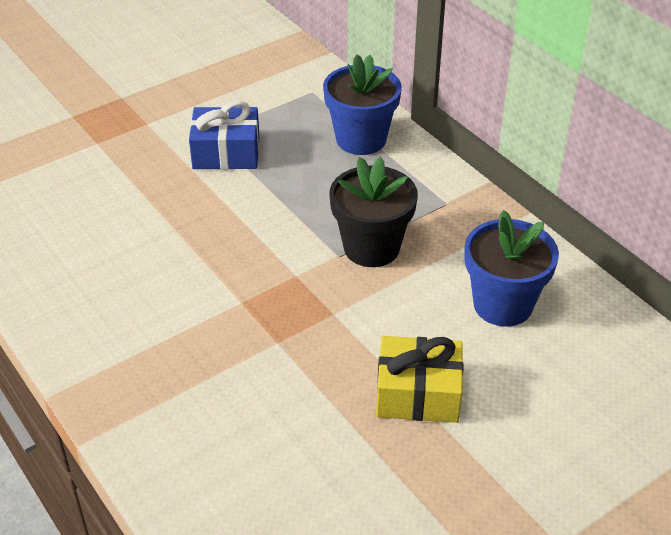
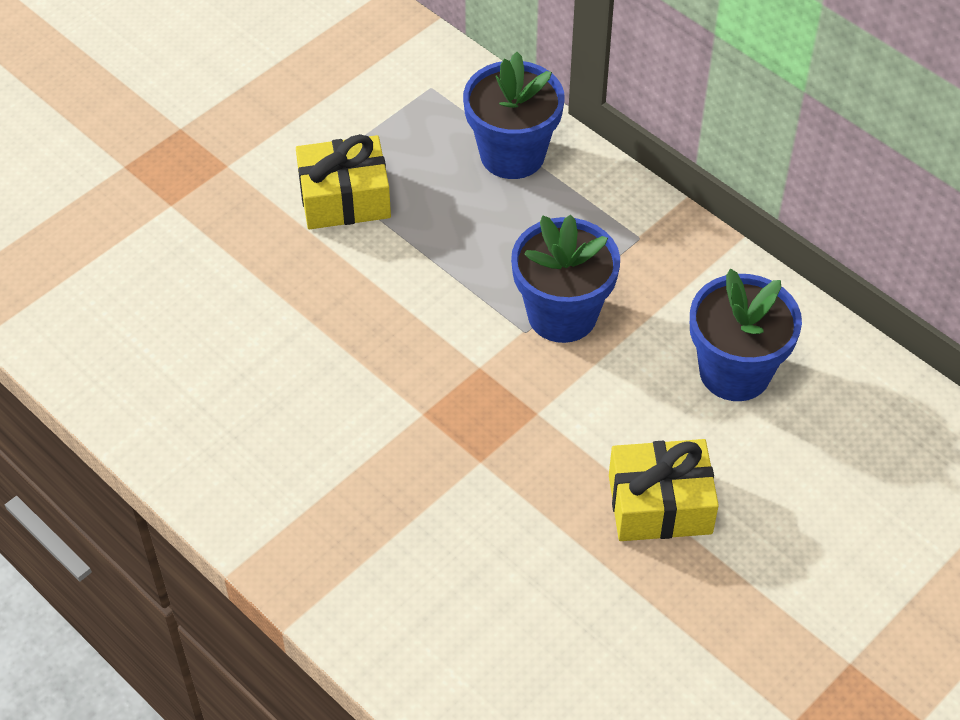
camera: 10 degrees left, 10 degrees up
blue gift [189,101,259,170] -> yellow gift [296,134,391,229]
black flower pot [329,156,418,267] -> blue flower pot [511,215,620,343]

